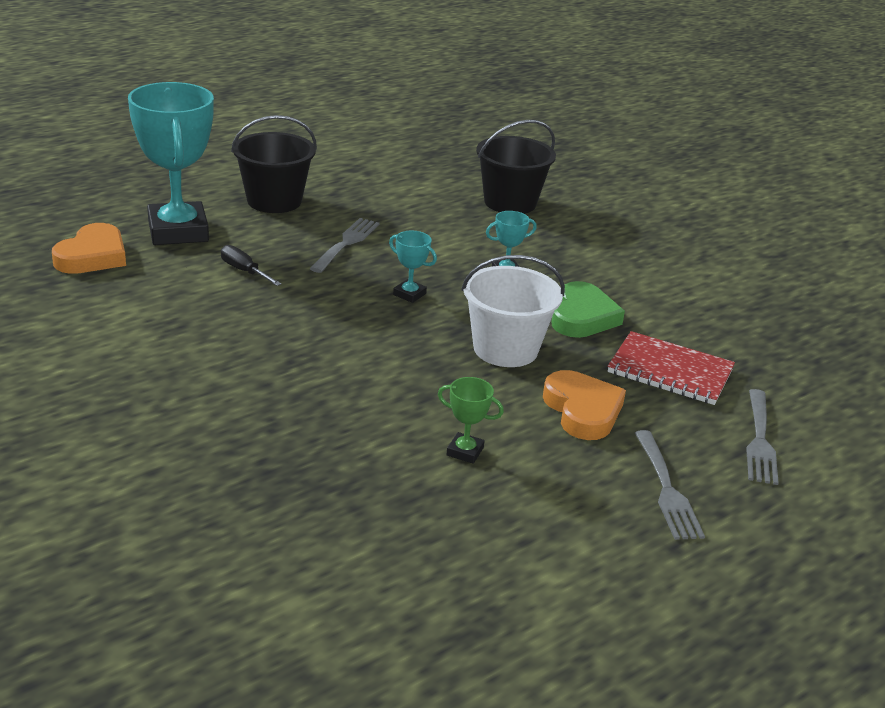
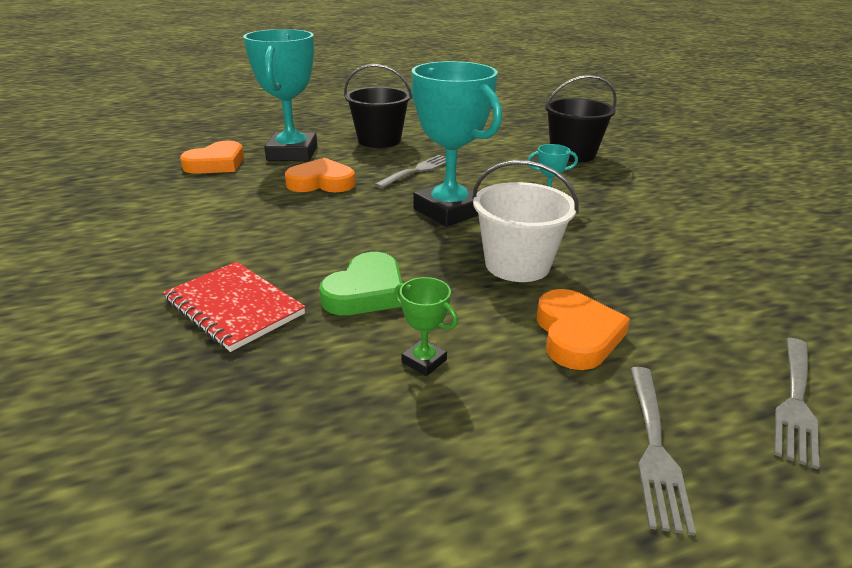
camera: 20 degrees right, 0 degrees up
black screwdriver [221,245,281,286] -> orange heart [285,158,355,192]
turquoise trophy [389,231,437,303] -> turquoise trophy [411,61,502,227], size x2.39
green heart [552,281,625,338] -> green heart moved to [319,252,402,315]
red notebook [608,331,735,405] -> red notebook moved to [163,262,305,352]

